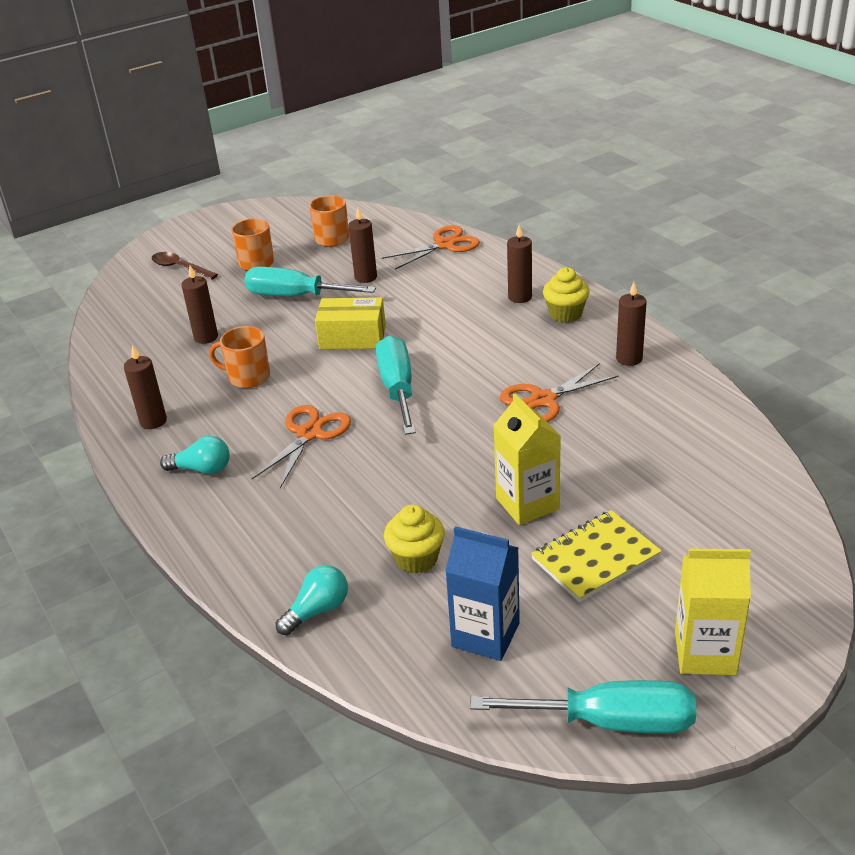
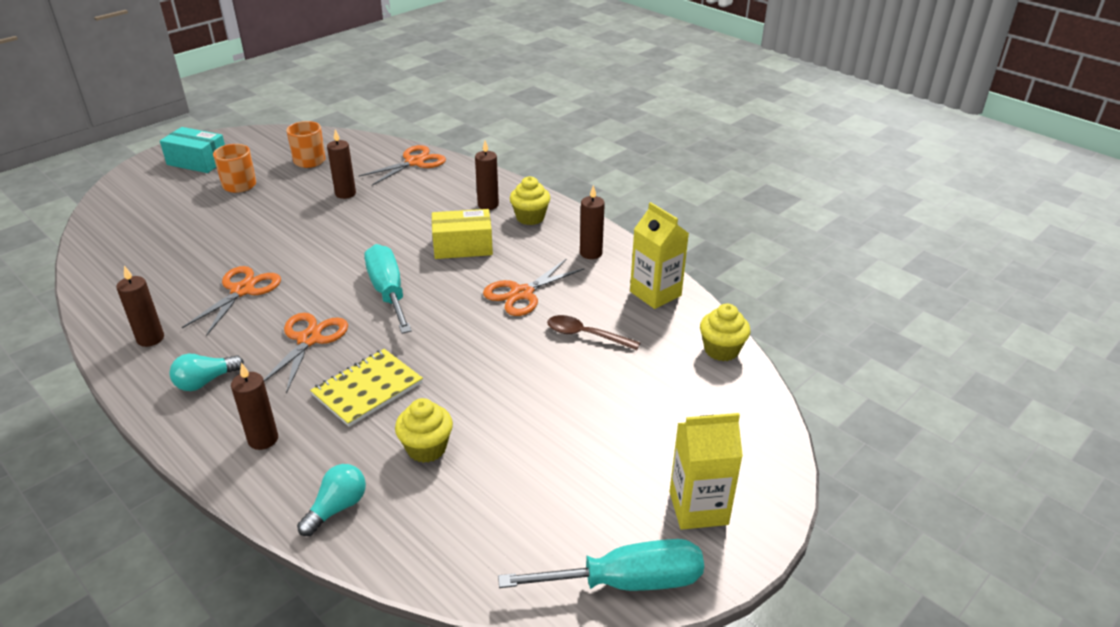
camera: 15 degrees left, 0 degrees up
brown spoon [151,252,218,280] -> brown spoon moved to [547,315,640,350]
turquoise light bulb [160,436,230,475] -> turquoise light bulb turned 150 degrees clockwise [169,354,244,391]
brown candle [181,265,218,344] -> brown candle moved to [231,363,278,450]
orange mug [209,326,270,388] -> orange scissors [182,266,281,336]
turquoise screwdriver [244,267,376,296] -> none
yellow box [315,297,386,349] -> yellow box moved to [432,209,493,259]
blue carton [445,526,520,661] -> none
yellow carton [493,393,561,525] -> yellow carton moved to [630,202,689,309]
yellow notebook [531,510,662,602] -> yellow notebook moved to [310,349,423,427]
none -> turquoise box [160,127,225,173]
none -> yellow cupcake [700,304,750,361]

